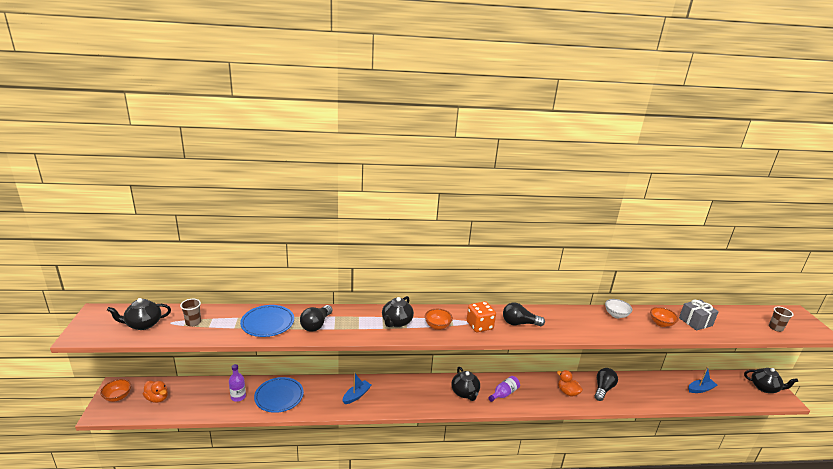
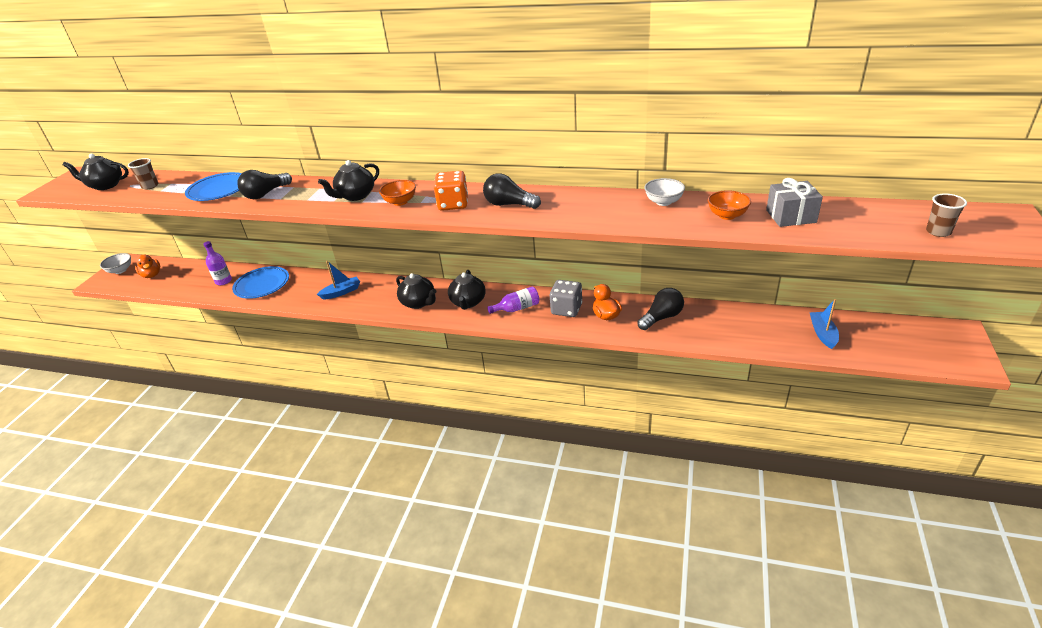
camera: 25 degrees right, 10 degrees up
orange bowl [100,379,131,402] -> white bowl [100,253,131,274]
blue boat [689,367,717,393] -> blue boat turned 90 degrees counterclockwise [810,299,839,349]
black teapot [744,368,798,393] -> black teapot moved to [396,273,437,309]
none -> grey dice [550,280,582,317]

